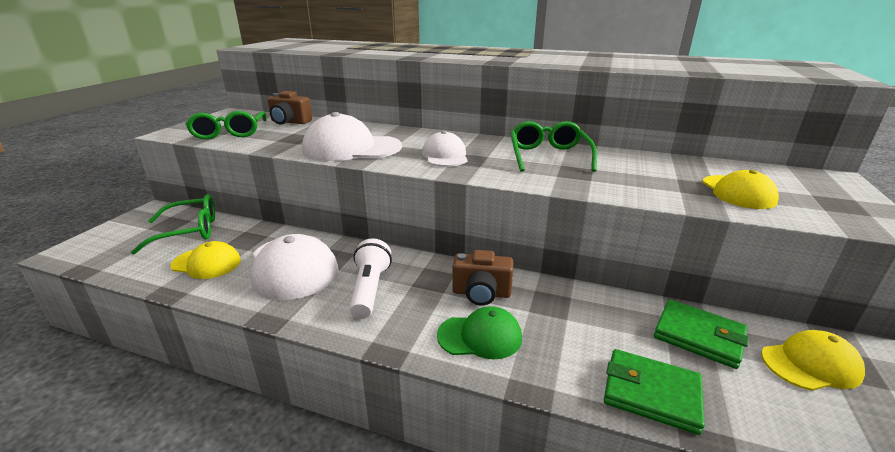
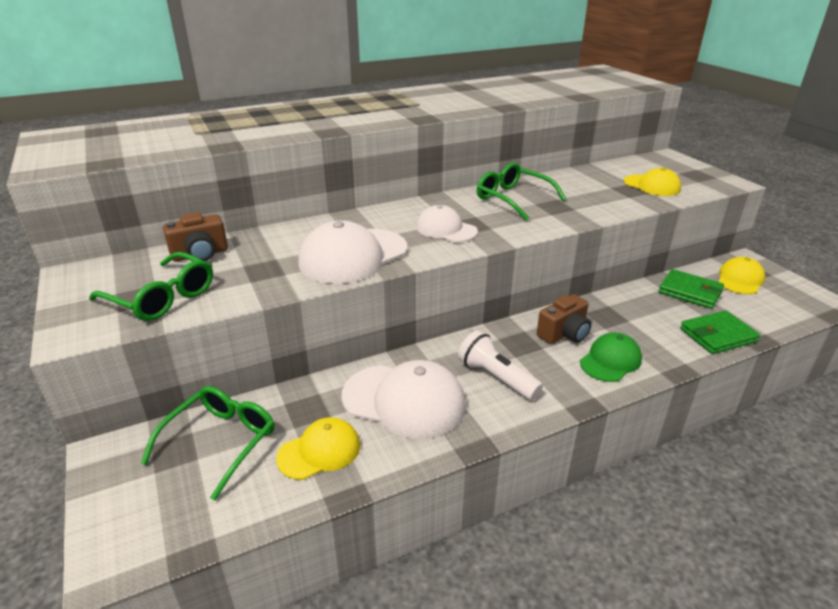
camera: 45 degrees left, 5 degrees up
green wallet [654,299,749,369] -> green wallet turned 45 degrees clockwise [659,269,724,309]

